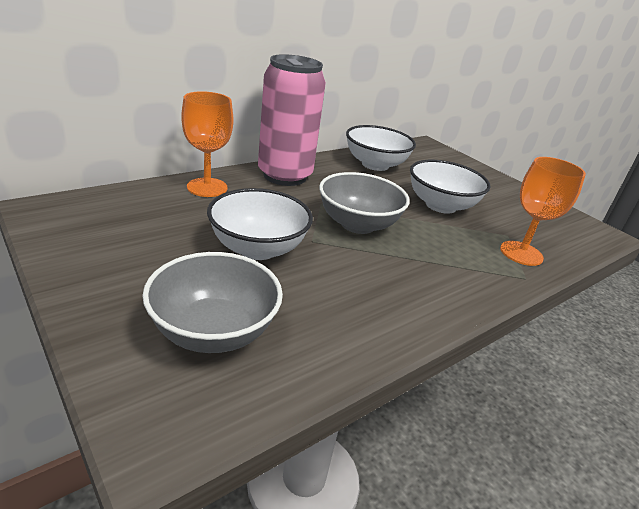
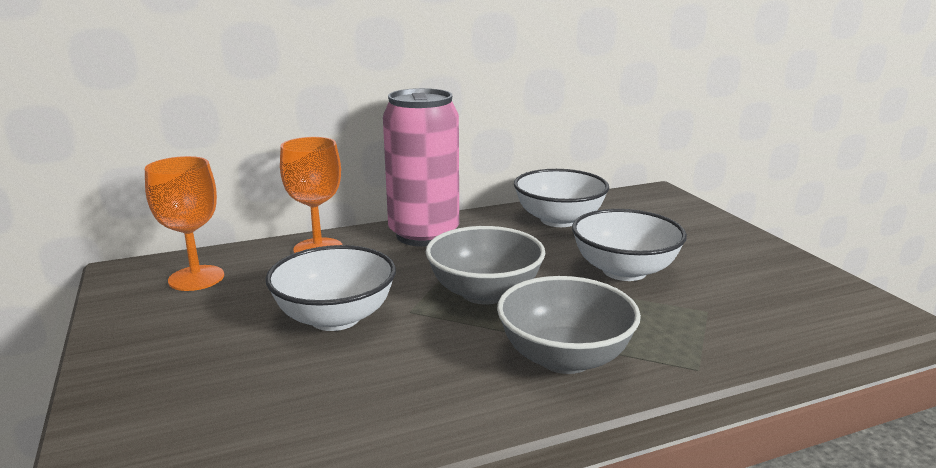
camera: 20 degrees right, 10 degrees down
grey bowl [142,252,283,353] -> grey bowl moved to [497,276,641,374]
orange goblet [500,157,586,266] -> orange goblet moved to [145,156,224,291]

